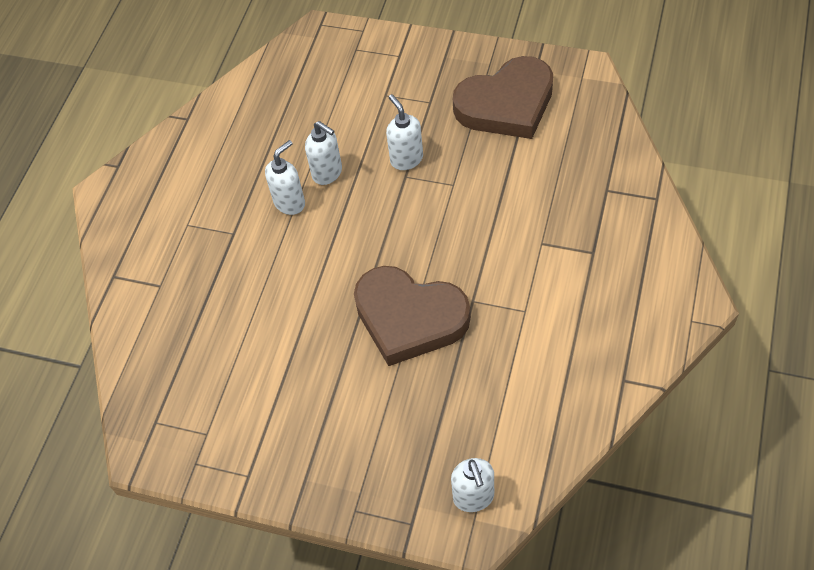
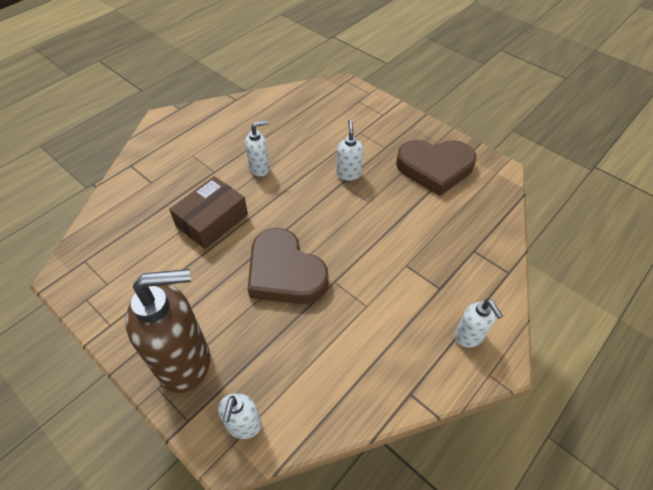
camera: 20 degrees right, 5 degrees down
white soap dispenser [305,121,342,185] -> white soap dispenser moved to [455,299,503,347]
none -> brown soap dispenser [125,269,210,393]
none -> brown box [169,176,248,249]

